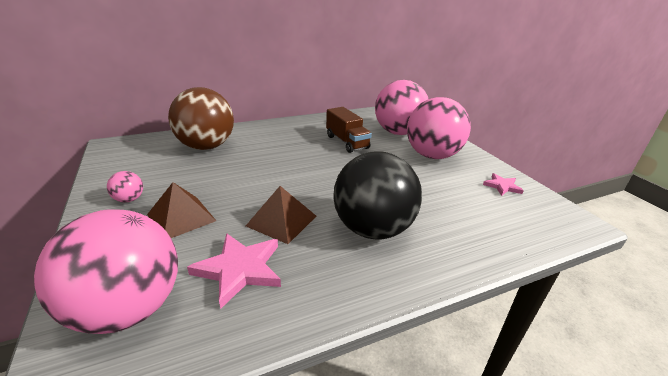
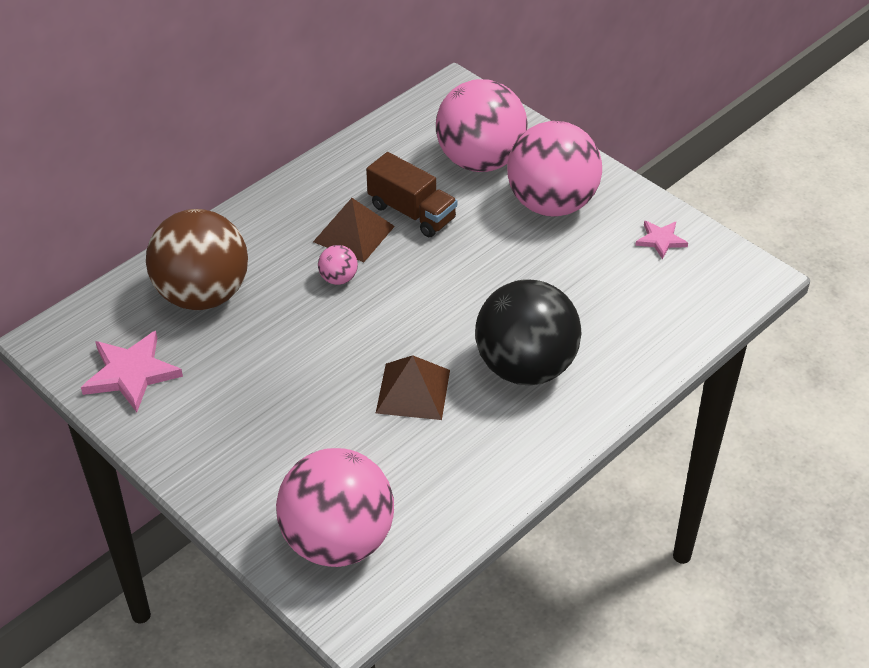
camera: 20 degrees left, 15 degrees up
pink ball [107,171,143,203] -> pink ball moved to [318,245,358,285]
brown pyramid [147,182,216,238] -> brown pyramid moved to [313,198,395,262]
pink star [187,233,281,309] -> pink star moved to [81,331,183,412]

